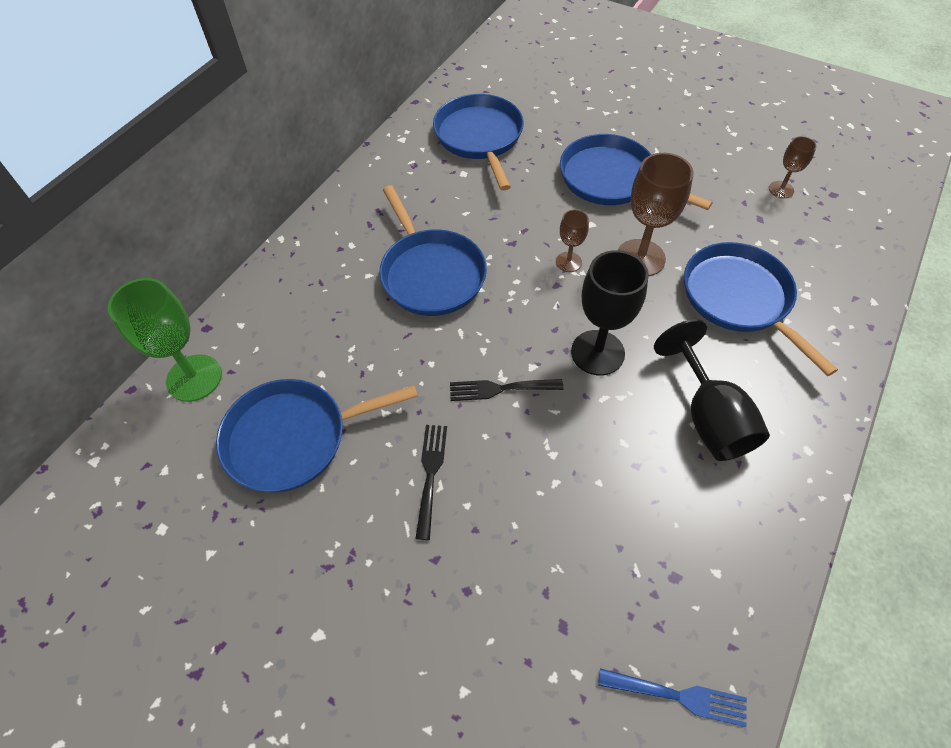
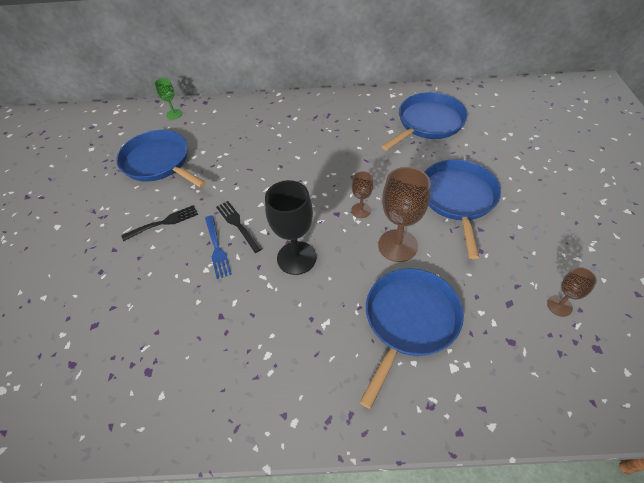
camera: 60 degrees right, 5 degrees down
green goblet [108,278,222,402] -> green goblet [154,78,182,119], size x0.53
blue pan [379,186,487,316] -> none
blue fork [598,668,747,727] -> blue fork moved to [205,215,232,279]
black goblet [654,319,770,461] -> none

